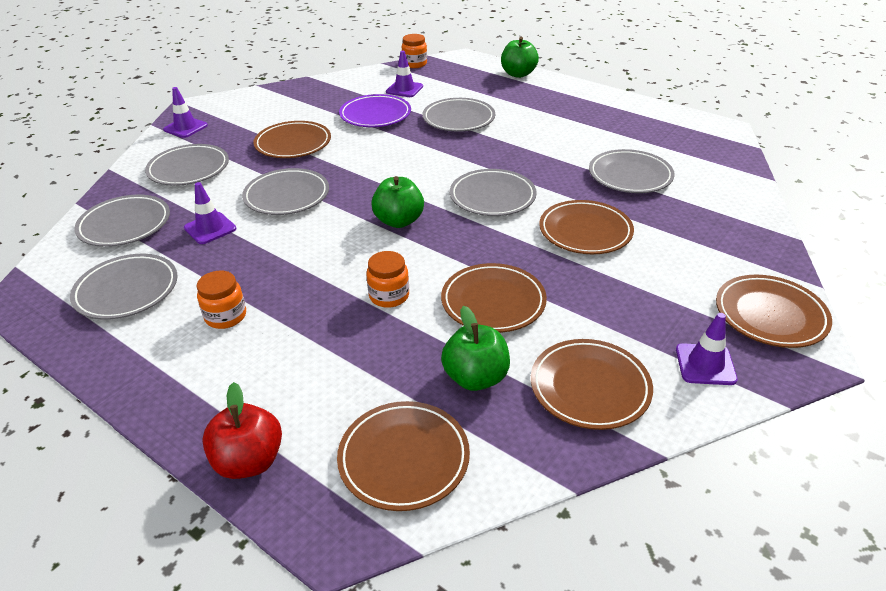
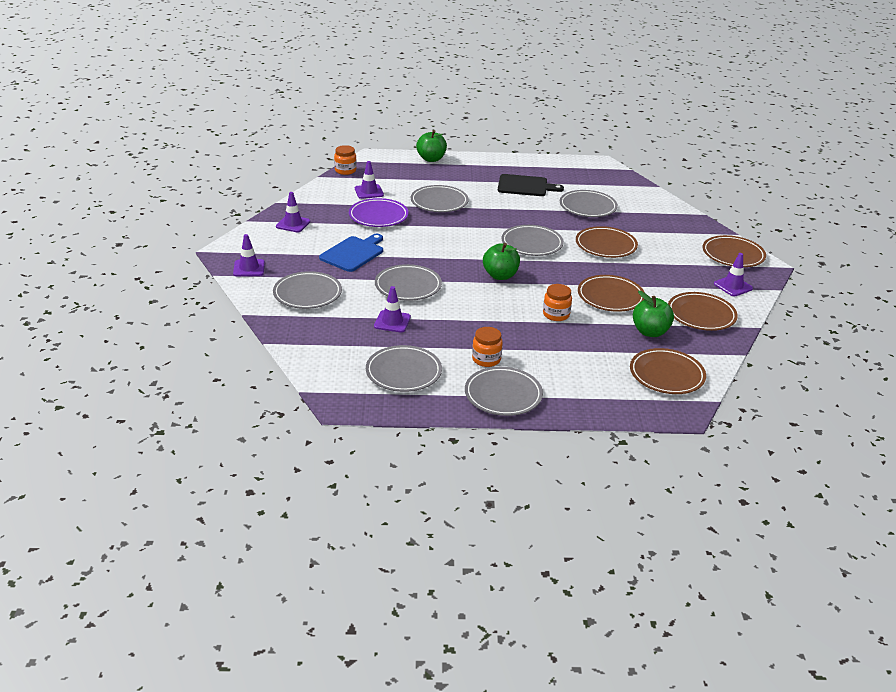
camera: 40 degrees left, 5 degrees down
grey plate [74,195,170,247] -> grey plate moved to [465,367,543,416]
red apple [202,382,282,479] -> none
brown plate [253,121,331,158] -> blue cutting board [319,234,383,272]
none -> purple traffic cone [276,192,310,233]
none -> black cutting board [498,174,564,196]

